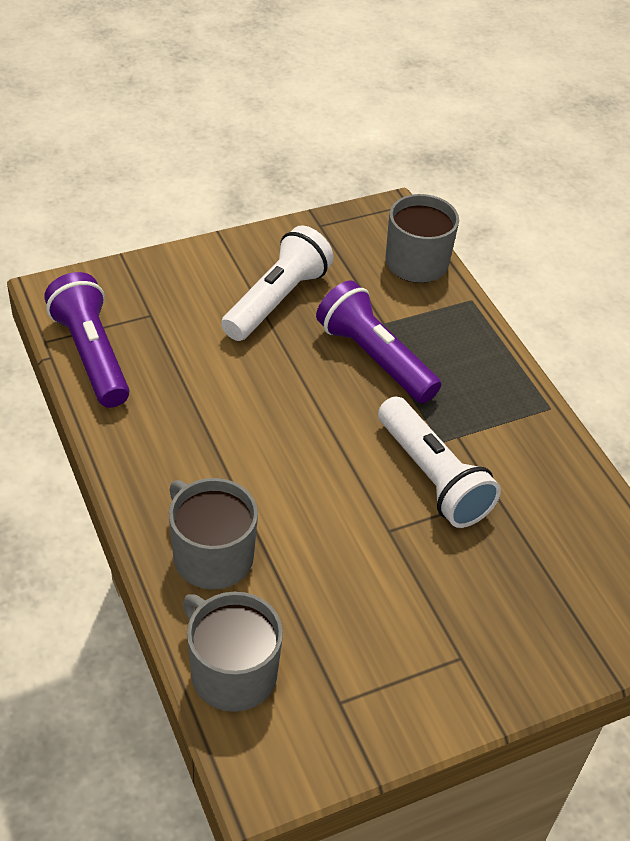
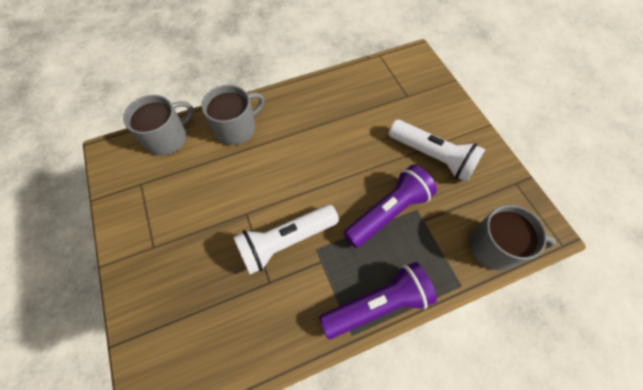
camera: 95 degrees right, 15 degrees up
purple flashlight [44,272,129,408] -> purple flashlight moved to [319,262,437,339]

